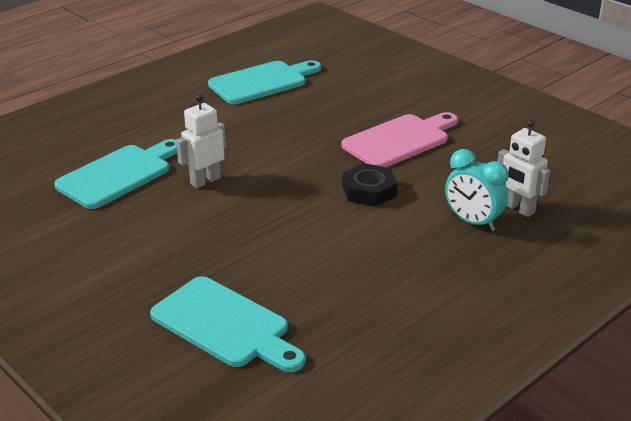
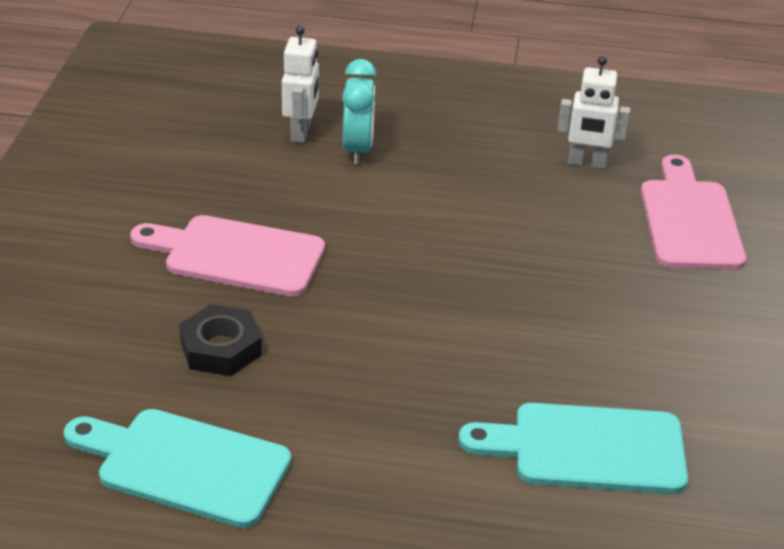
camera: 130 degrees left, 5 degrees up
turquoise cutting board [150,276,306,372] -> pink cutting board [641,155,746,270]
white robot [176,94,226,188] -> white robot moved to [558,56,630,169]
black nut [342,163,397,207] -> black nut moved to [179,304,262,376]

